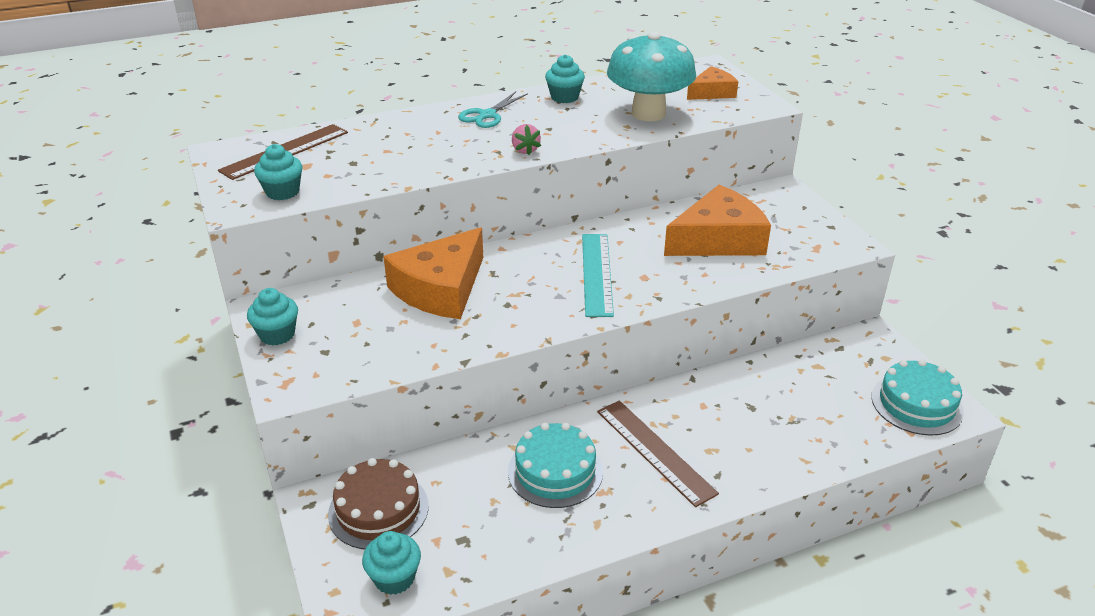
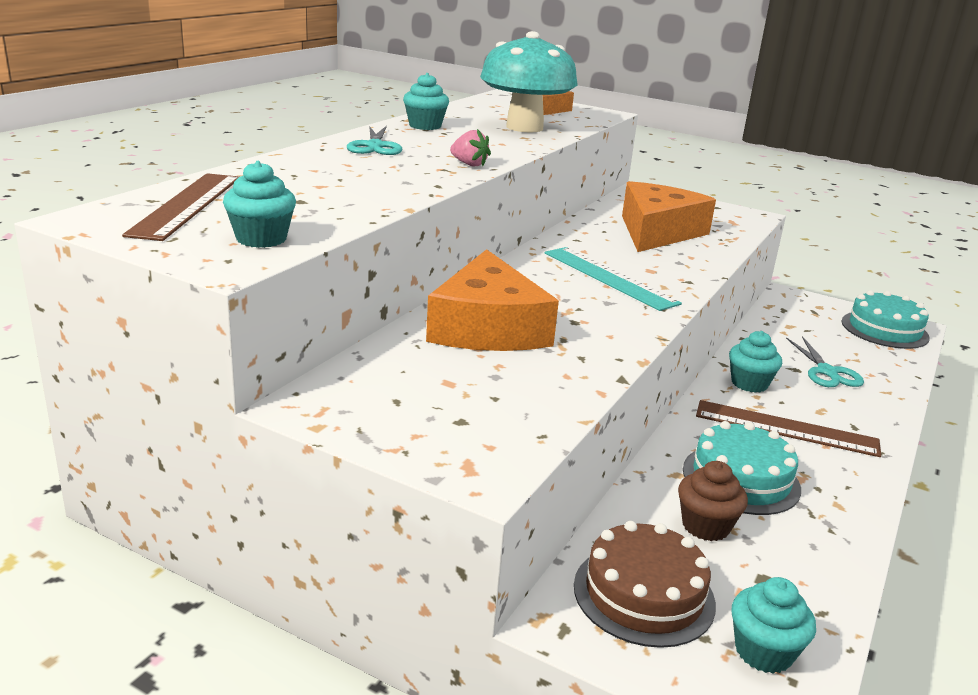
camera: 40 degrees left, 10 degrees down
turquoise cupcake [247,288,298,346] -> turquoise cupcake moved to [729,331,782,393]
none -> brown cupcake [678,461,748,541]
none -> turquoise scissors [786,336,864,387]

